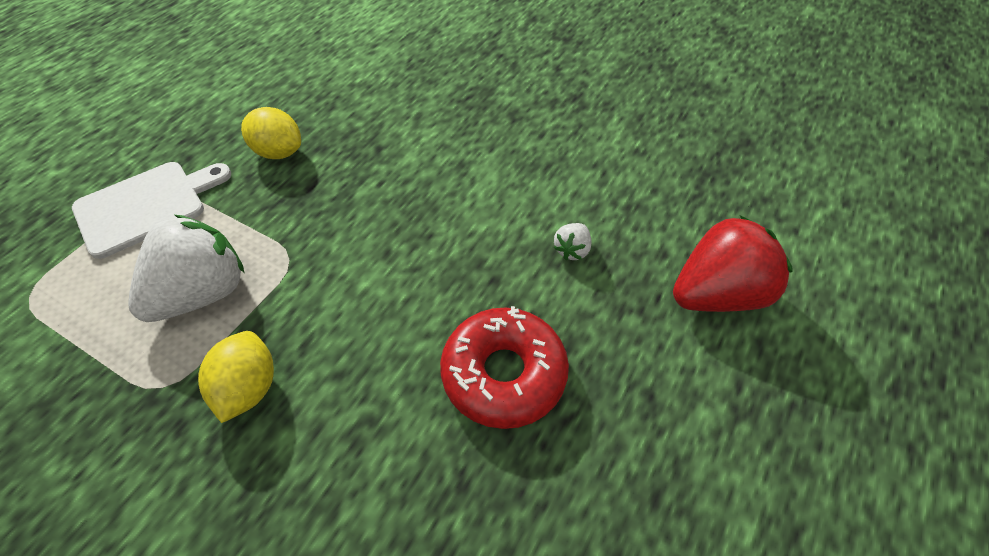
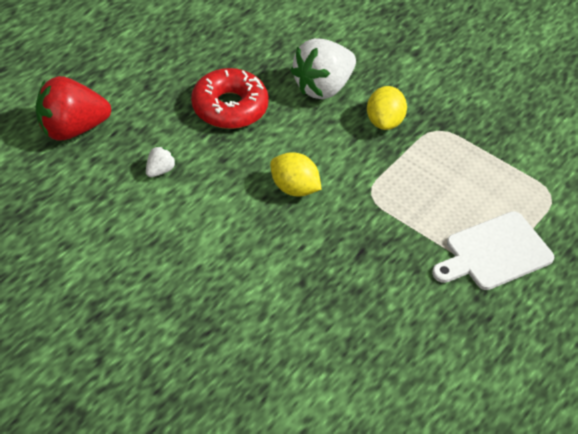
camera: 175 degrees left, 5 degrees down
white strawberry [128,215,244,322] -> white strawberry moved to [290,38,356,99]
yellow lemon [241,107,301,159] -> yellow lemon moved to [270,152,322,196]

